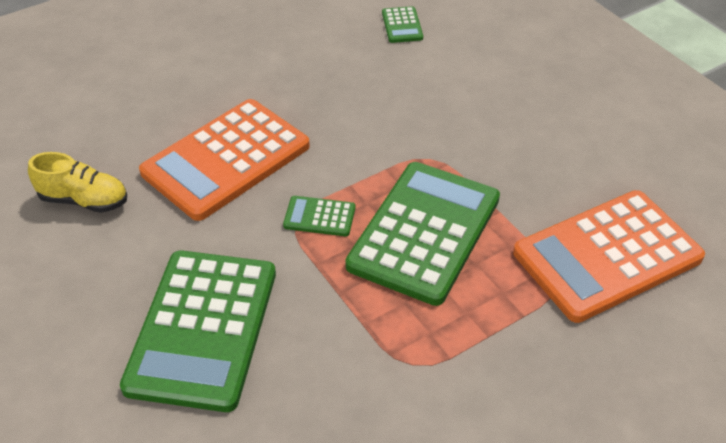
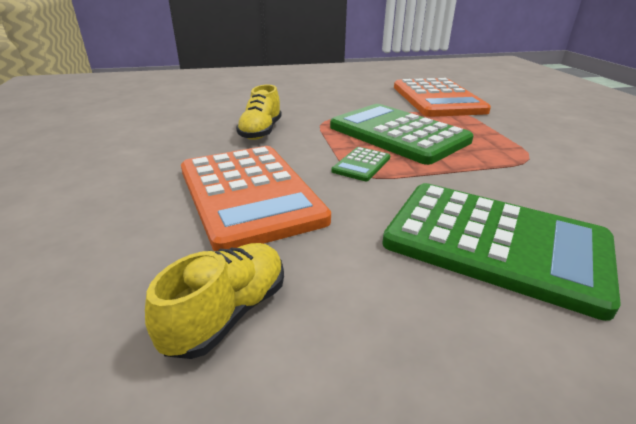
camera: 70 degrees left, 15 degrees down
green calculator [382,6,423,43] -> none
none -> yellow shoe [236,85,282,140]

